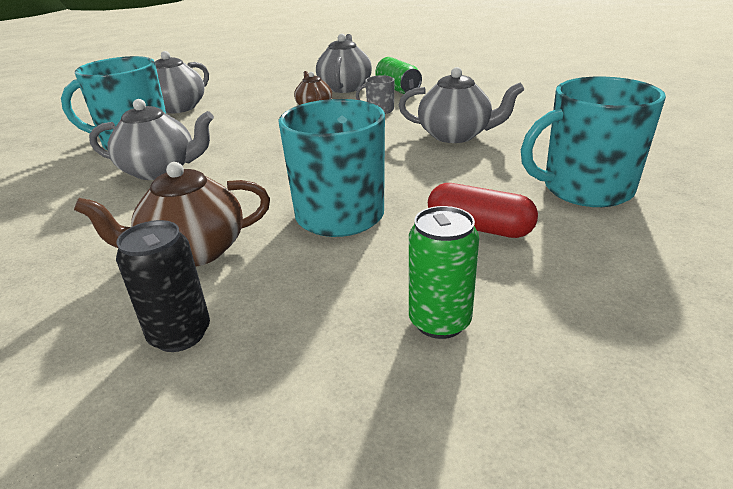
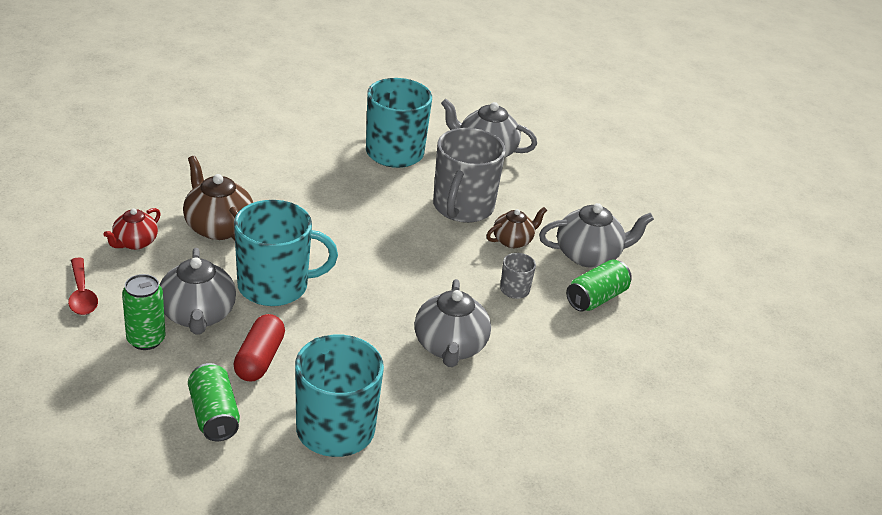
camera: 70 degrees right, 5 degrees up
grey teapot [89,99,214,180] -> grey teapot moved to [160,248,236,335]
black can [116,220,210,352] -> red teapot [103,208,161,250]
none -> red spoon [68,257,98,315]
none -> green can [188,363,240,441]
none -> grey mug [433,128,506,223]

